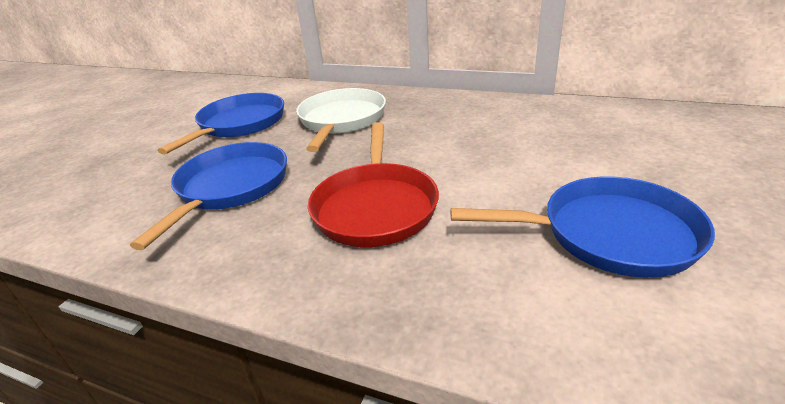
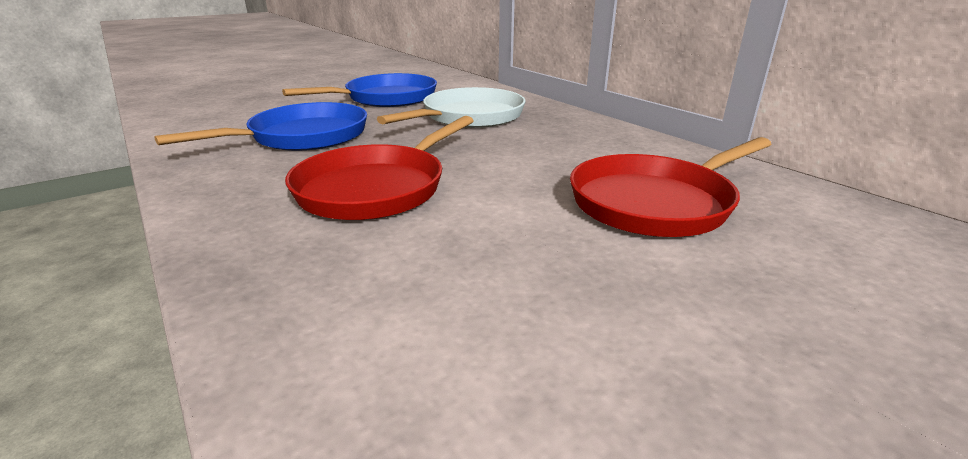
camera: 30 degrees right, 5 degrees down
blue pan [451,176,715,278] -> none
none -> red pan [570,137,771,237]

